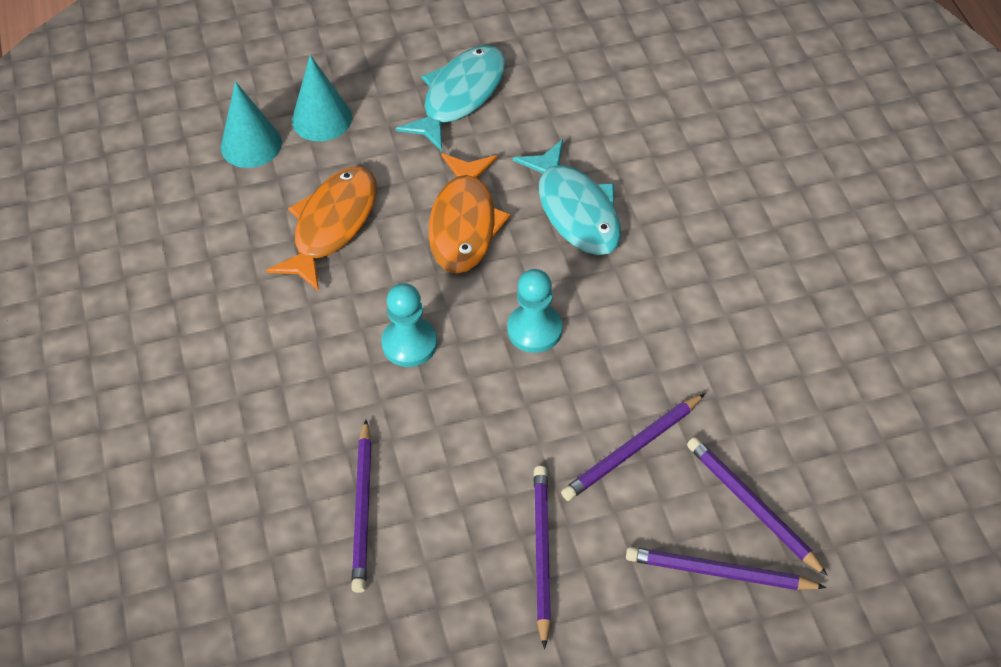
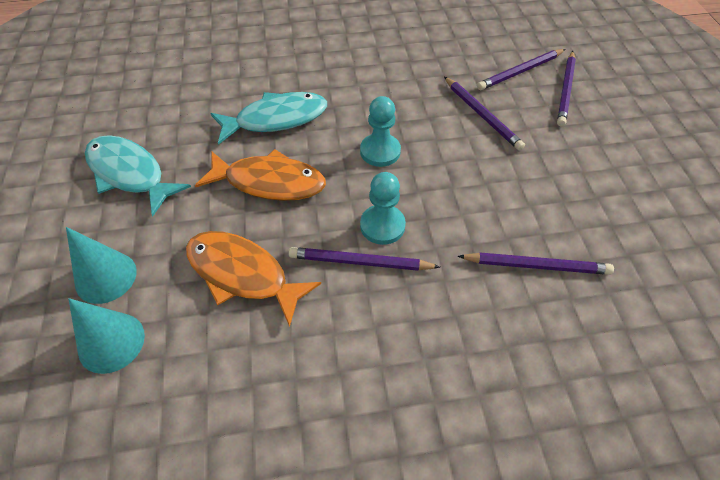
camera: 85 degrees left, 0 degrees up
purple pencil [534,466,551,649] -> purple pencil moved to [289,247,440,271]

